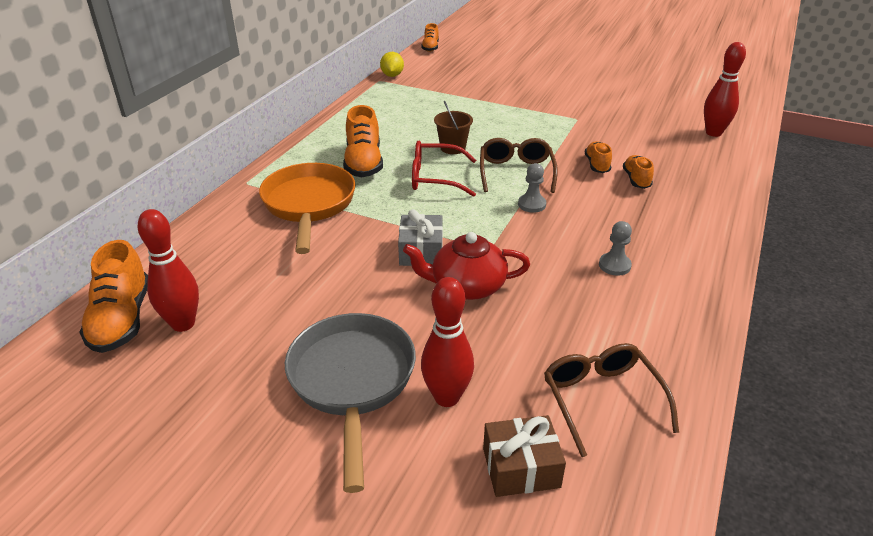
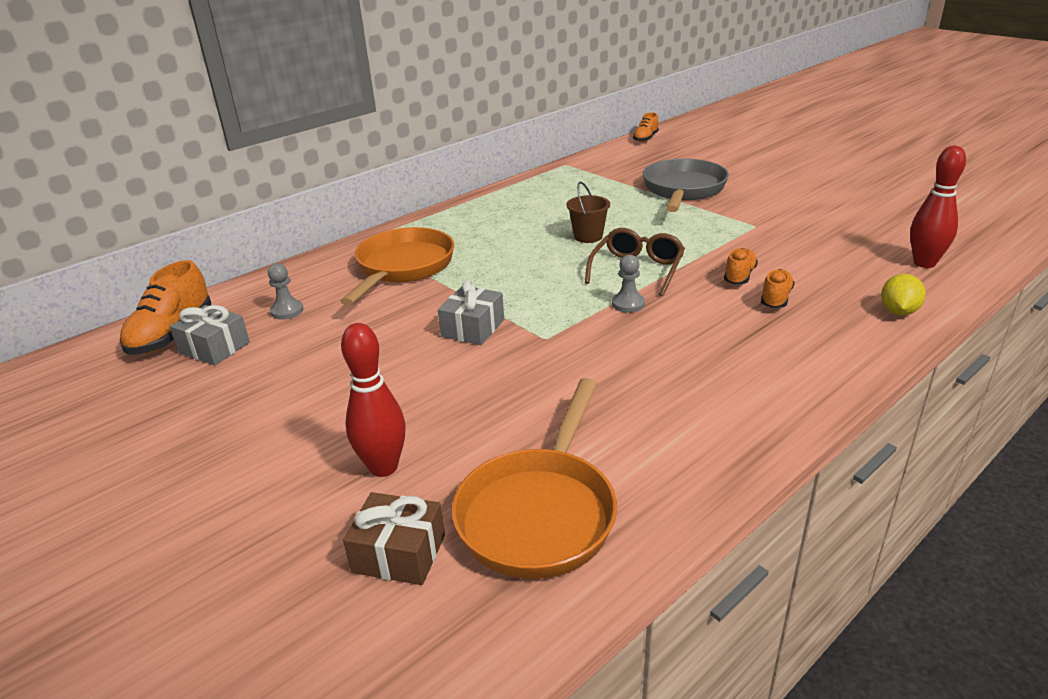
camera: 25 degrees right, 5 degrees down
red bowling pin [138,209,199,332] -> grey gift [170,305,250,365]
grey pan [285,313,416,493] -> grey pan moved to [643,158,729,212]
orange shoe [343,105,383,177] -> none
yellow lemon [380,52,404,77] -> yellow lemon moved to [881,274,926,315]
red teapot [403,232,530,300] -> none
red glasses [412,141,476,197] -> none
brown glasses [544,343,679,457] -> orange pan [452,378,617,579]
grey pawn [599,221,632,276] -> grey pawn moved to [268,263,303,320]

